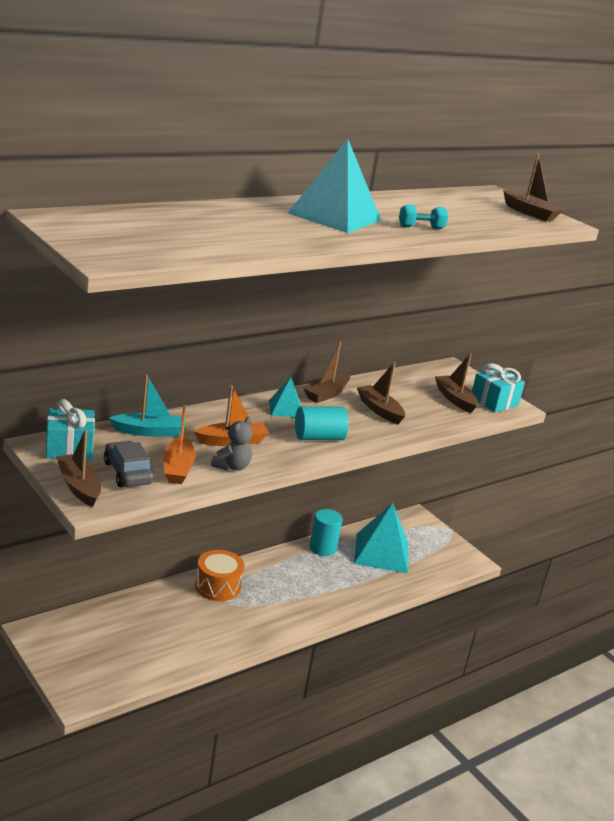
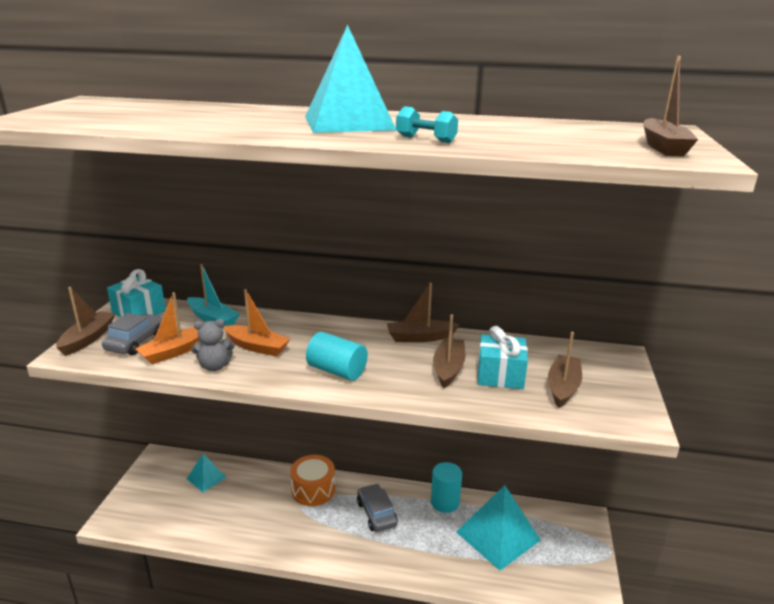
camera: 50 degrees right, 0 degrees up
turquoise pyramid [269,377,301,417] -> turquoise pyramid moved to [187,454,227,492]
turquoise gift [472,363,525,412] -> turquoise gift moved to [477,326,528,389]
none -> grey car [357,484,398,532]

